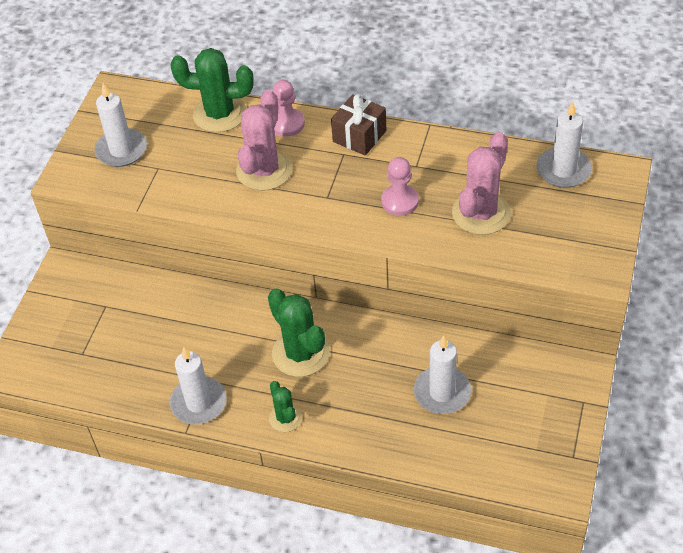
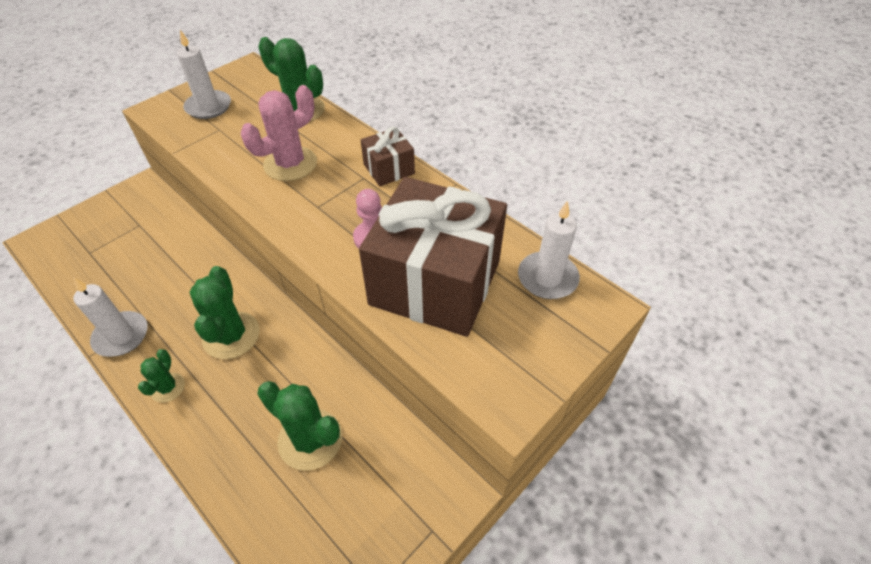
camera: 25 degrees right, 0 degrees up
pink pawn [272,80,305,137] -> none
white candle [414,335,471,414] -> green cactus [257,381,342,471]
pink cactus [452,132,511,235] -> brown gift [359,177,507,337]

